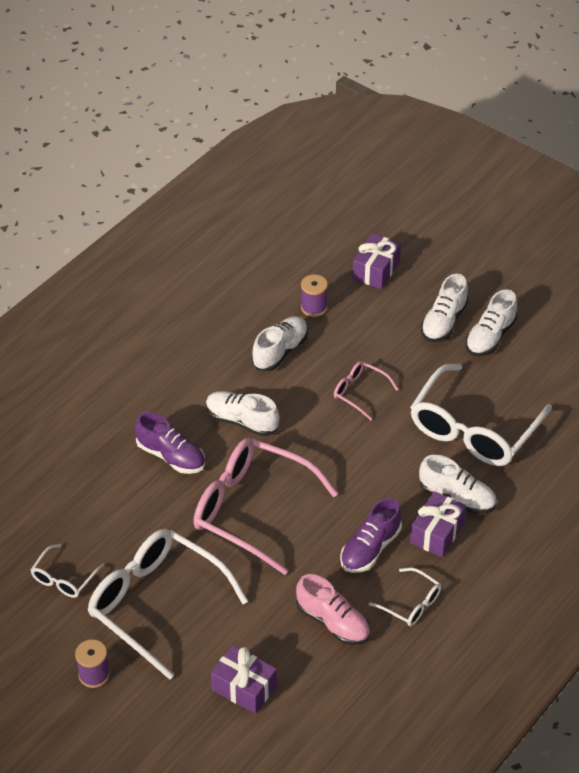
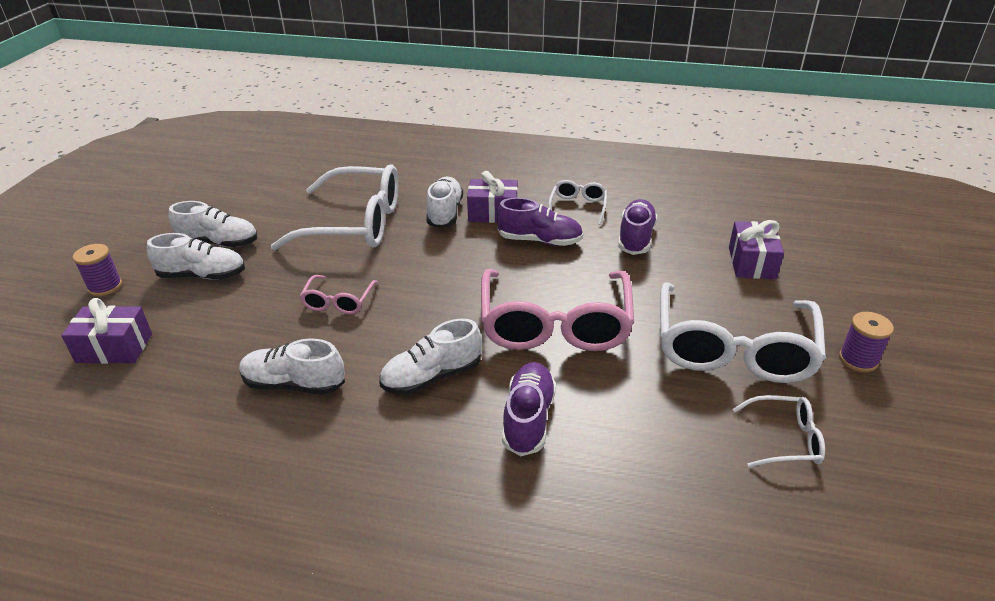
camera: 115 degrees left, 10 degrees down
white shoe [206,391,280,436] -> white shoe turned 60 degrees clockwise [379,319,482,395]
pink shoe [296,574,370,645] -> purple shoe [618,199,657,255]
purple spool [301,274,328,317] -> purple spool moved to [73,244,122,296]

